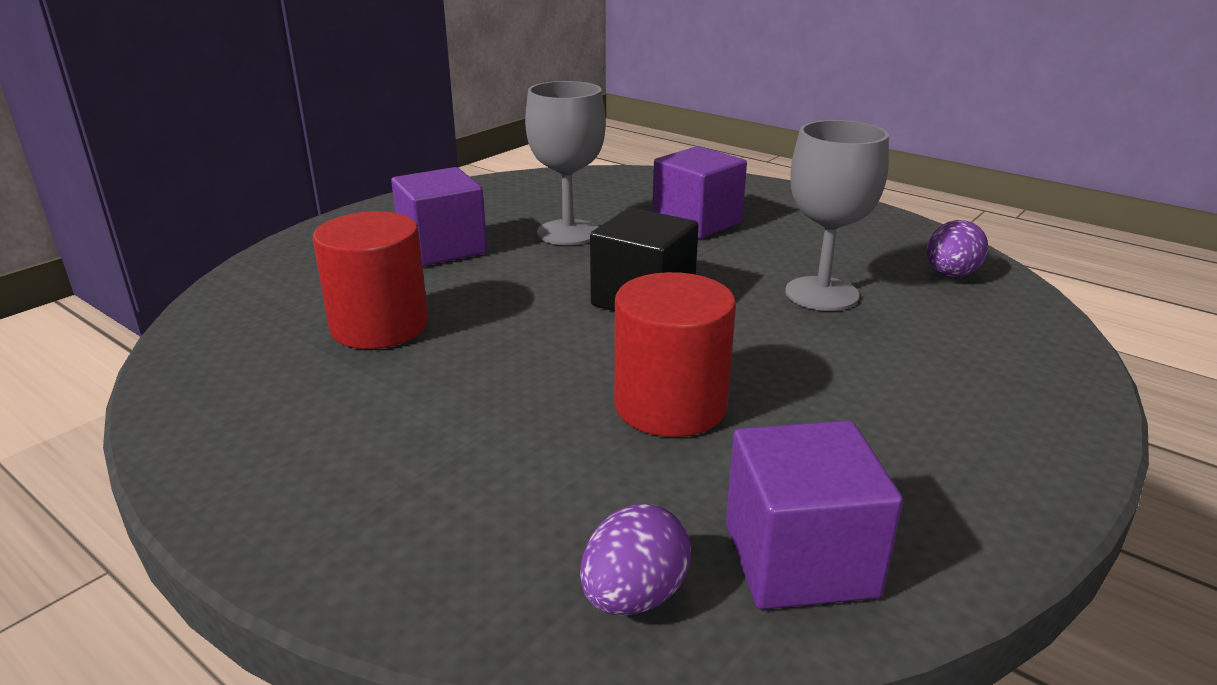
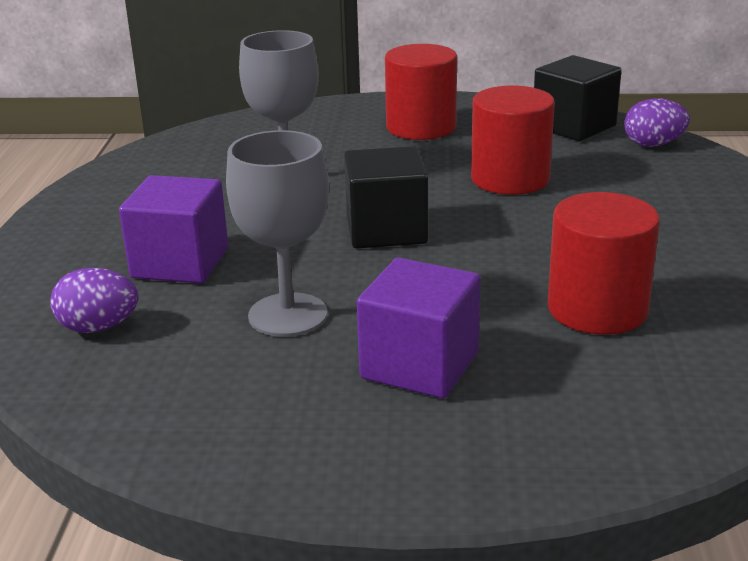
camera: 125 degrees left, 0 degrees up
purple cube [726,420,903,609] -> black cube [534,55,622,141]
purple egg [927,220,988,277] -> purple egg moved to [50,268,139,333]
none -> red cylinder [385,44,457,140]

